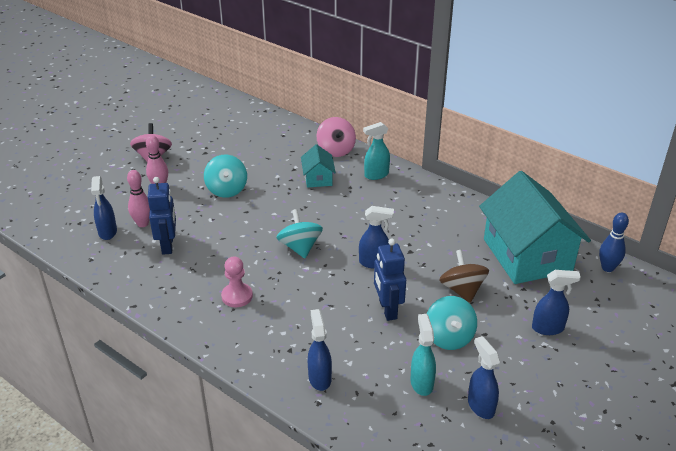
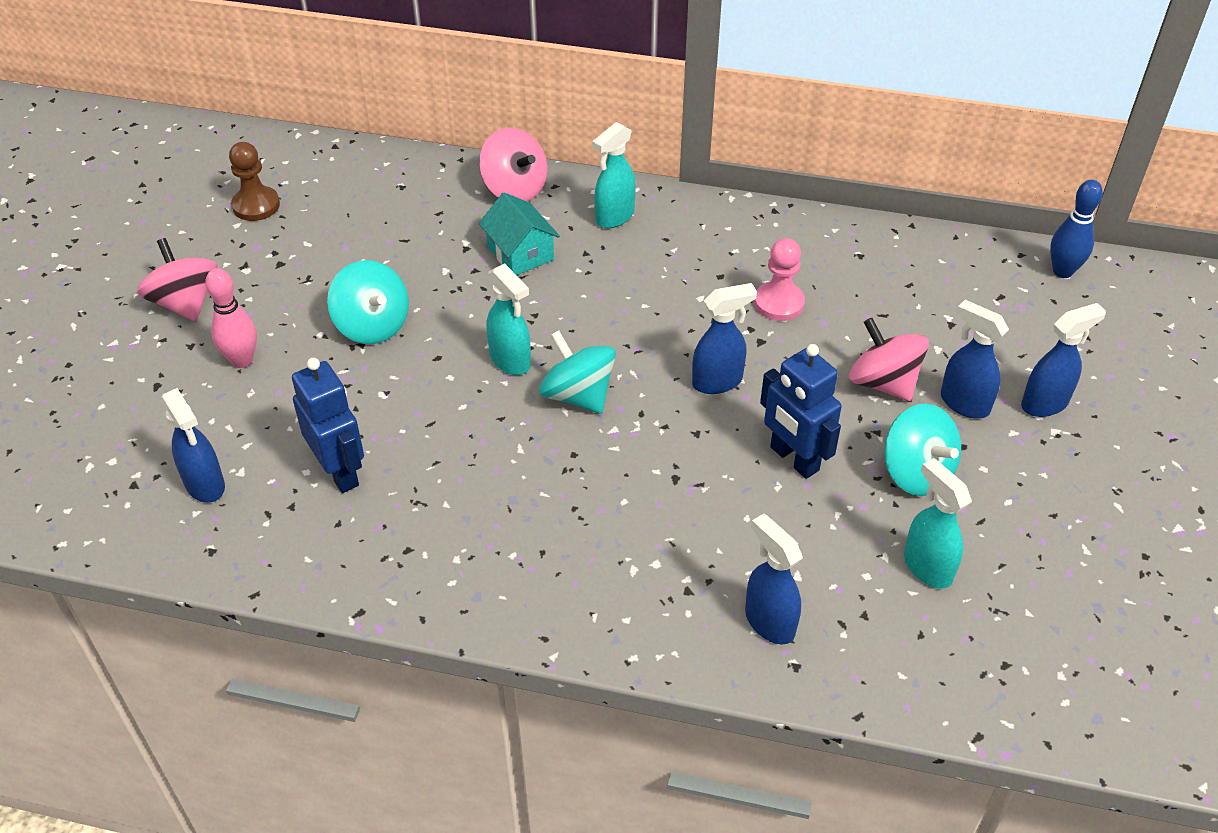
camera: 25 degrees left, 10 degrees up
pink bowling pin [127,170,150,227] -> none
pink pawn [221,256,253,307] -> pink pawn moved to [754,238,805,321]
brown spinning top [439,250,489,303] -> pink spinning top [849,318,929,402]
blue spray bottle [468,336,500,419] -> blue spray bottle moved to [941,300,1009,419]
turquoise house [479,171,591,284] -> none
none -> brown pawn [229,142,280,221]
none -> turquoise spray bottle [486,264,531,375]

